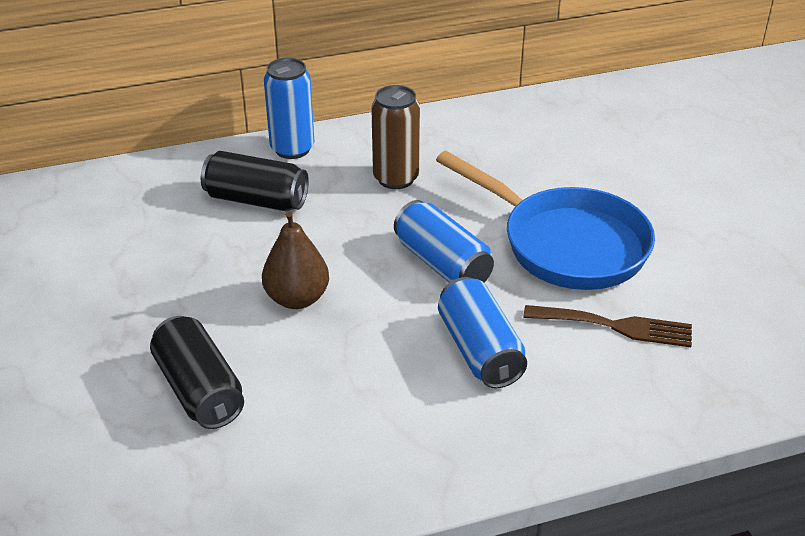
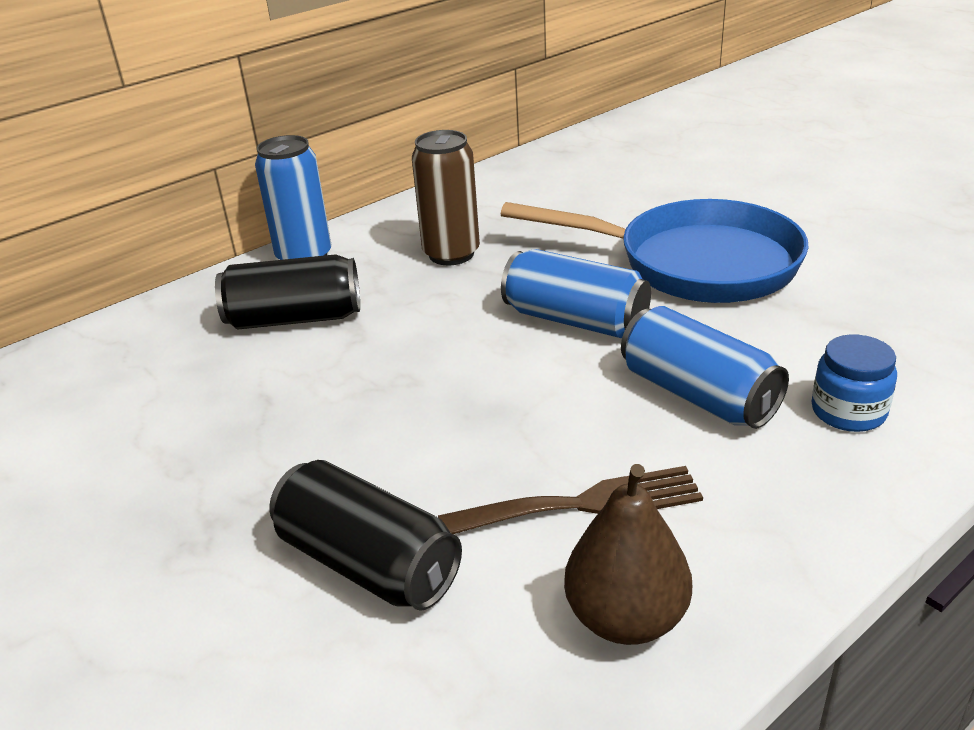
camera: 20 degrees left, 5 degrees down
brown pear [262,211,329,309] -> brown pear moved to [564,464,692,645]
brown fork [523,305,692,347] -> brown fork moved to [438,466,703,534]
none -> blue jar [812,334,897,432]

